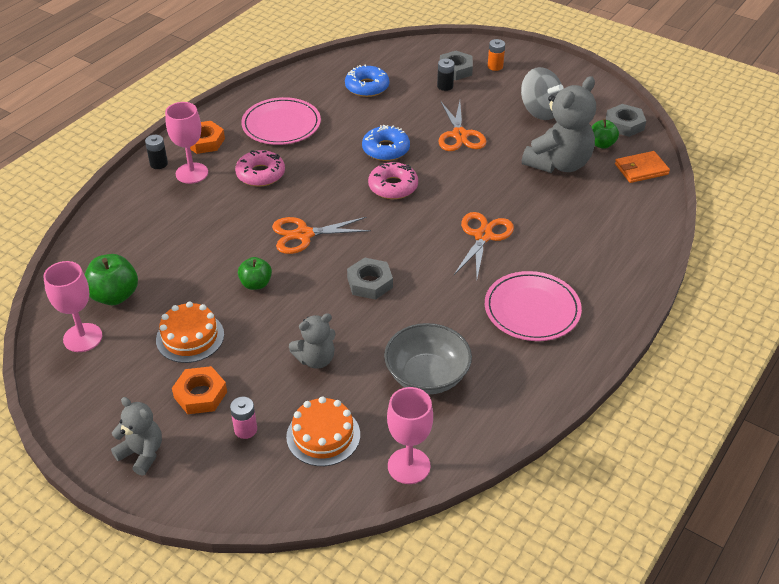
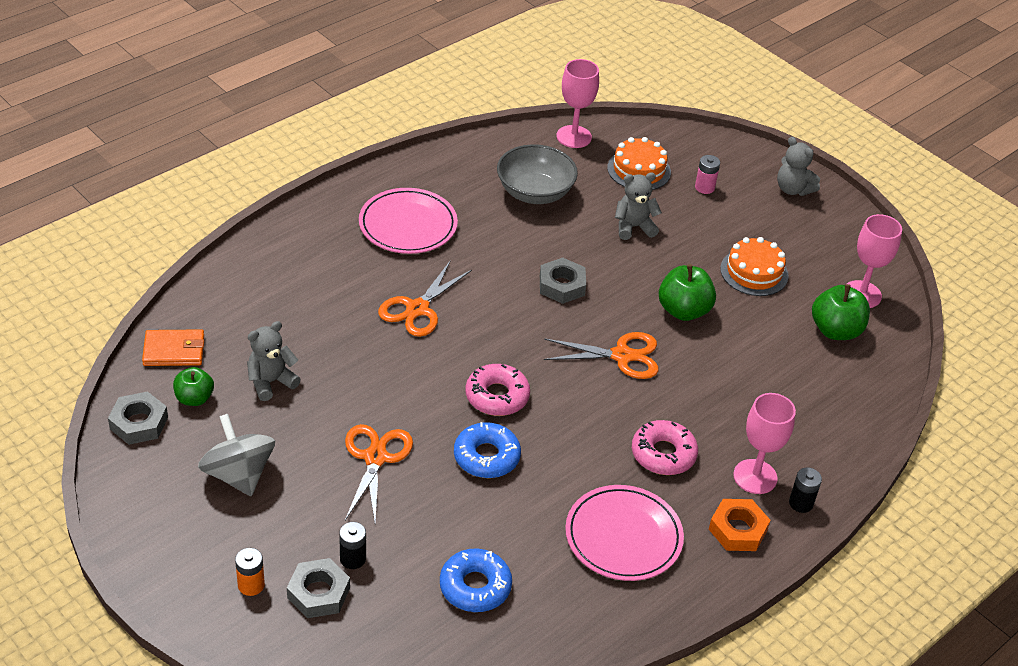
camera: 170 degrees left, 0 degrees up
orange nut [172,366,227,414] -> none
green apple [238,257,272,290] -> green apple [659,264,716,321], size x1.54
grey teddy bear [522,76,596,173] -> grey teddy bear [247,321,301,401], size x0.56

